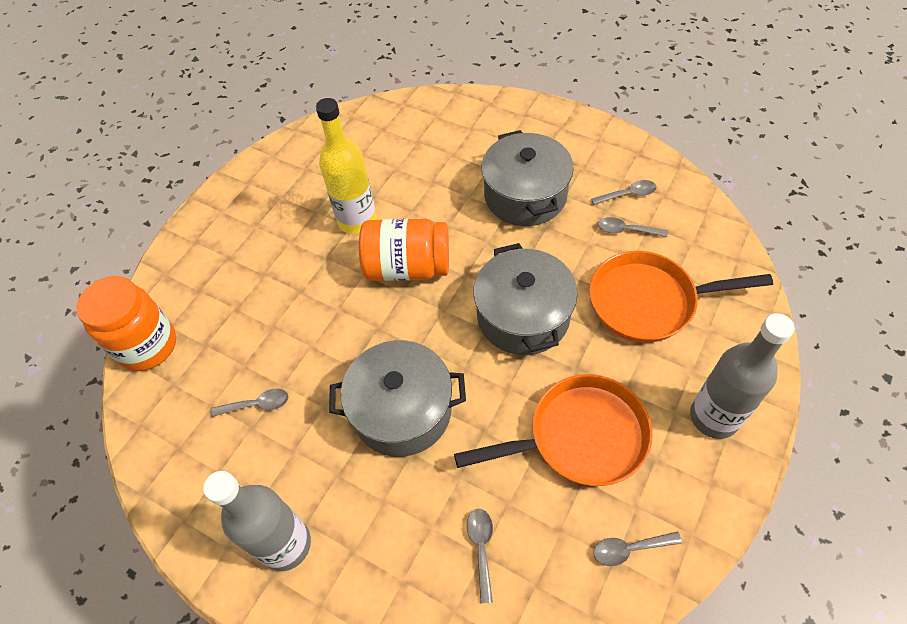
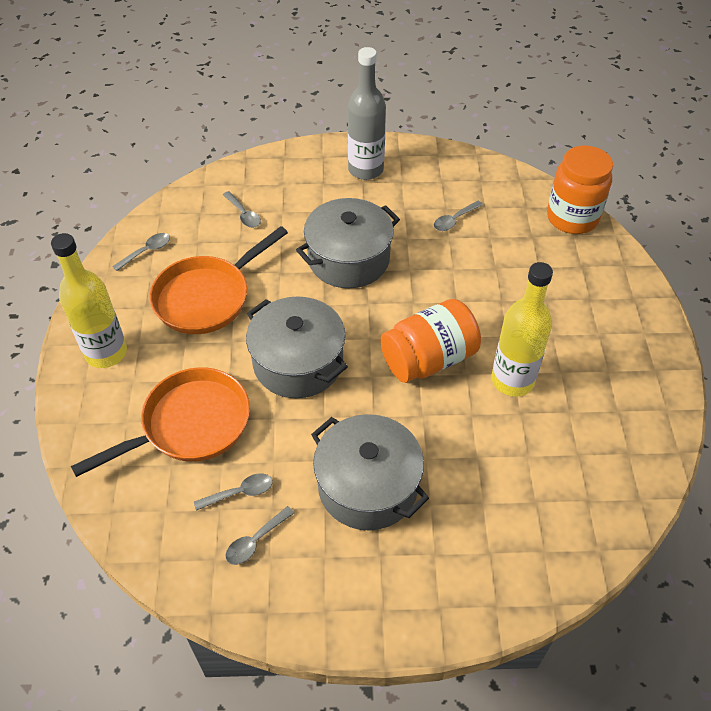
camera: 145 degrees right, 5 degrees down
grey bottle [690,313,795,439] -> yellow bottle [51,233,127,368]

